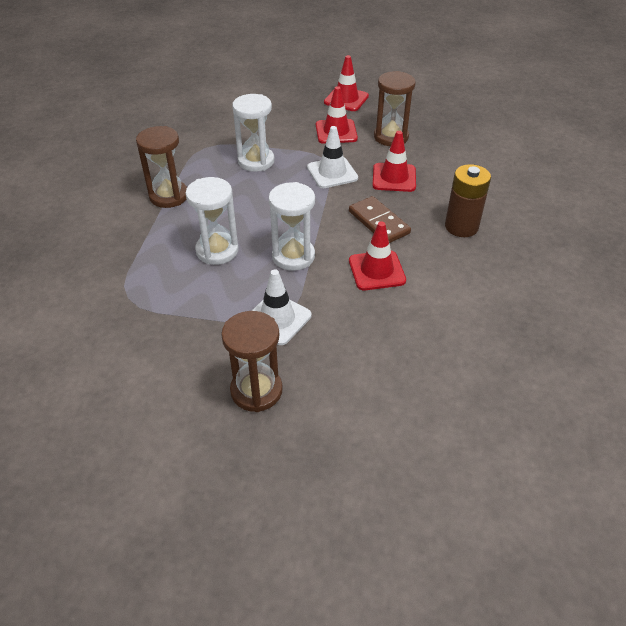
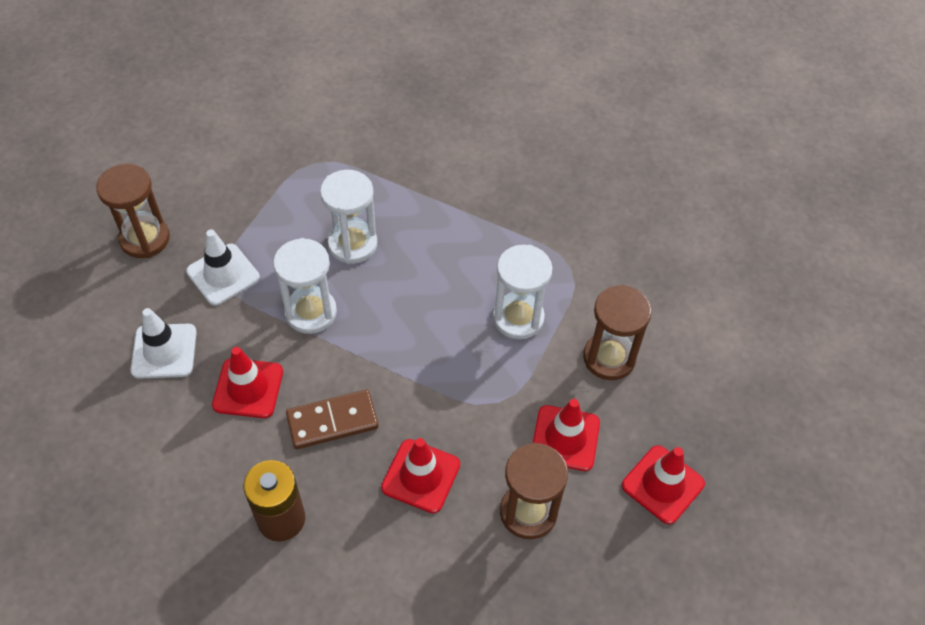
camera: 105 degrees right, 10 degrees up
brown hourglass [136,126,187,208] -> brown hourglass moved to [583,285,652,380]
white traffic cone [307,126,358,188] -> white traffic cone moved to [131,308,197,379]

